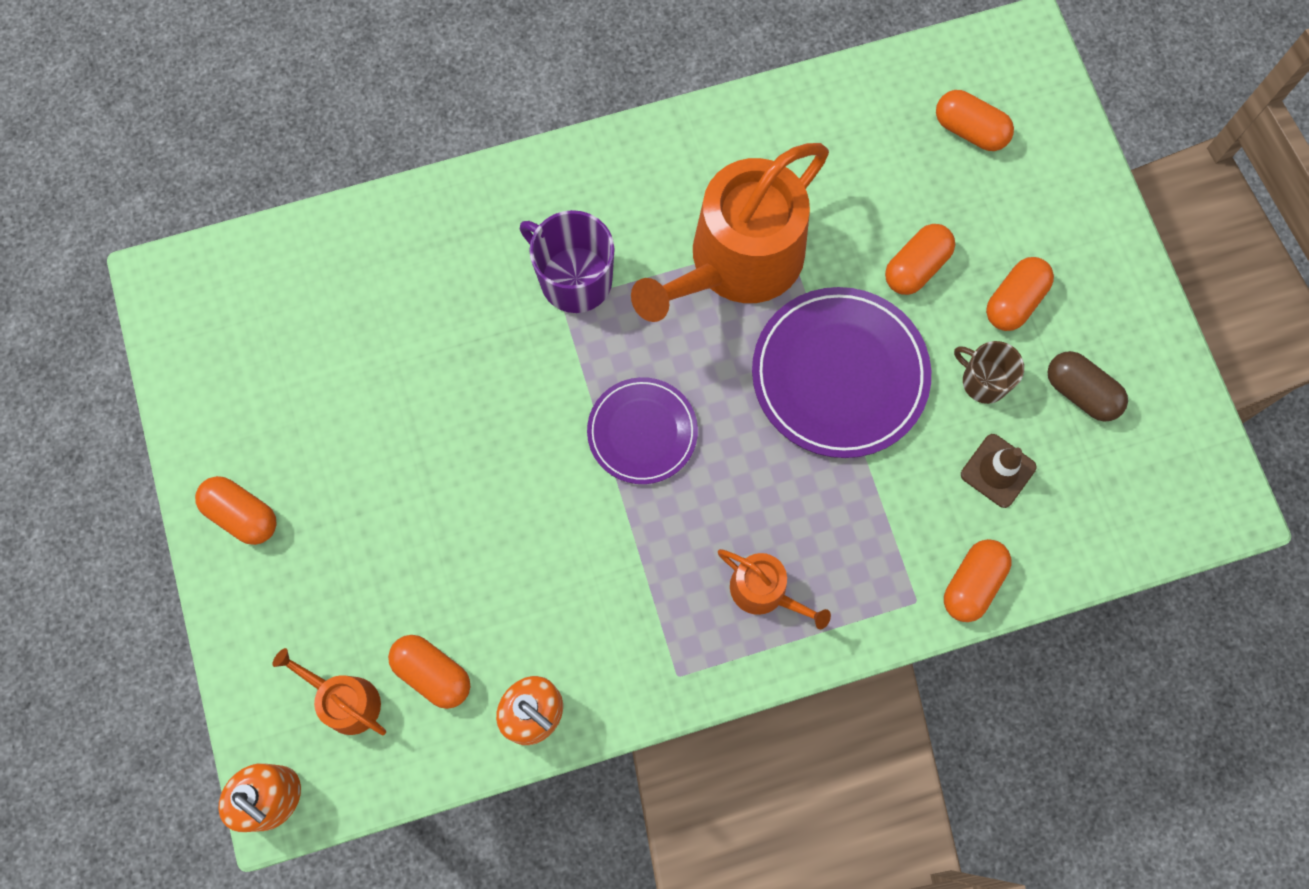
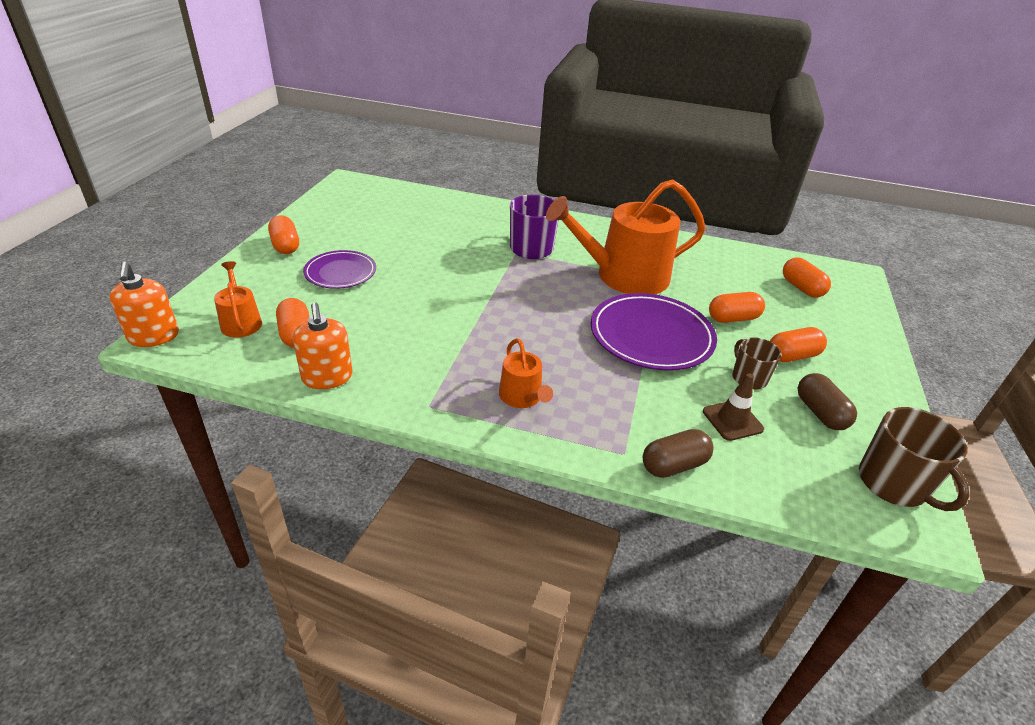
camera: 30 degrees right, 35 degrees down
purple plate [587,377,698,484] -> purple plate moved to [303,250,376,289]
orange capsule [944,539,1012,622] -> brown capsule [643,429,714,478]
none -> brown mug [859,407,970,511]

